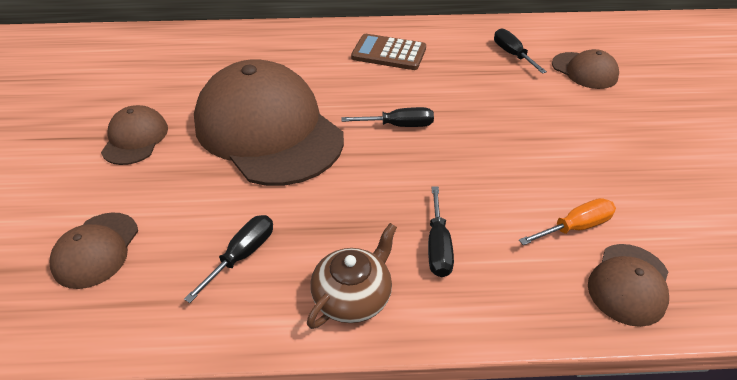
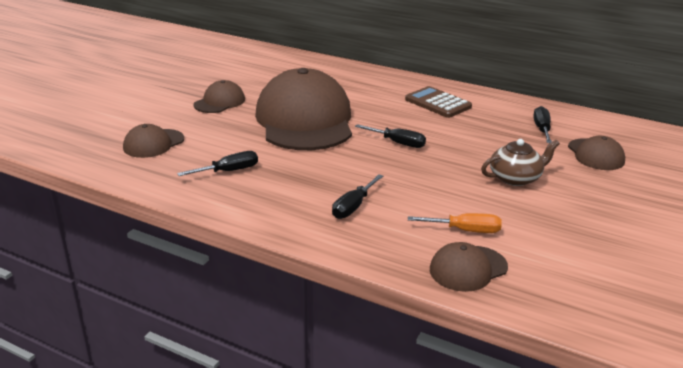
camera: 30 degrees right, 15 degrees down
brown teapot [307,223,397,329] -> brown teapot moved to [481,139,560,186]

